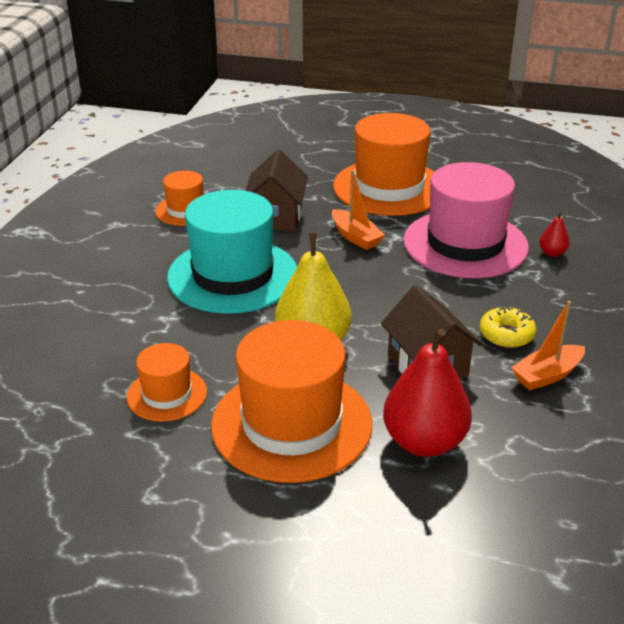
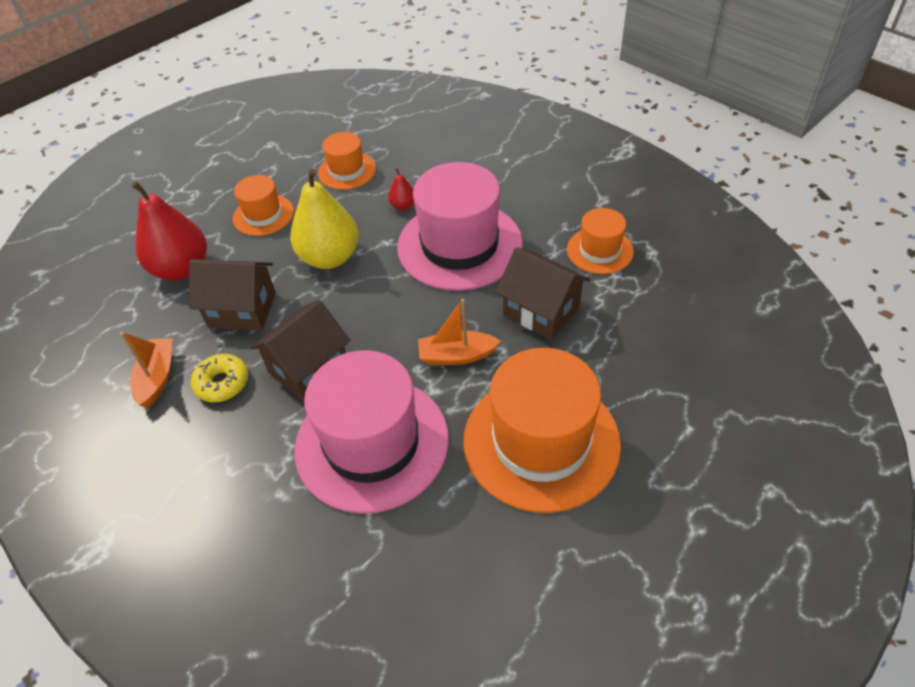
camera: 125 degrees right, 15 degrees up
turquoise hat [167,190,297,314] -> pink hat [397,162,523,291]
orange hat [211,320,372,483] -> orange hat [233,175,294,236], size x0.52
red pear [539,211,570,257] -> red pear moved to [388,168,414,210]
none -> brown house [250,300,351,401]

